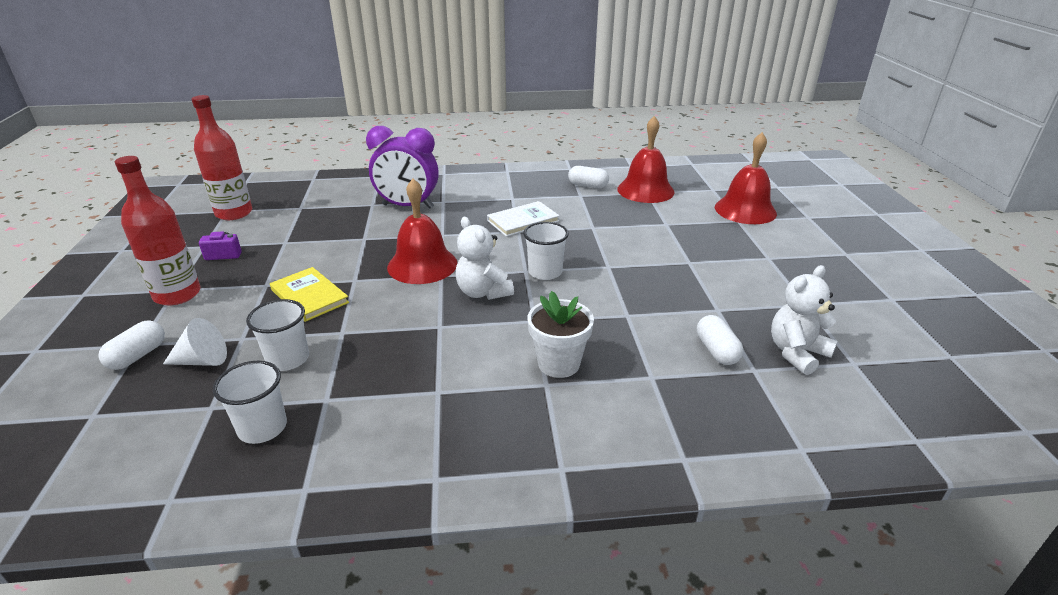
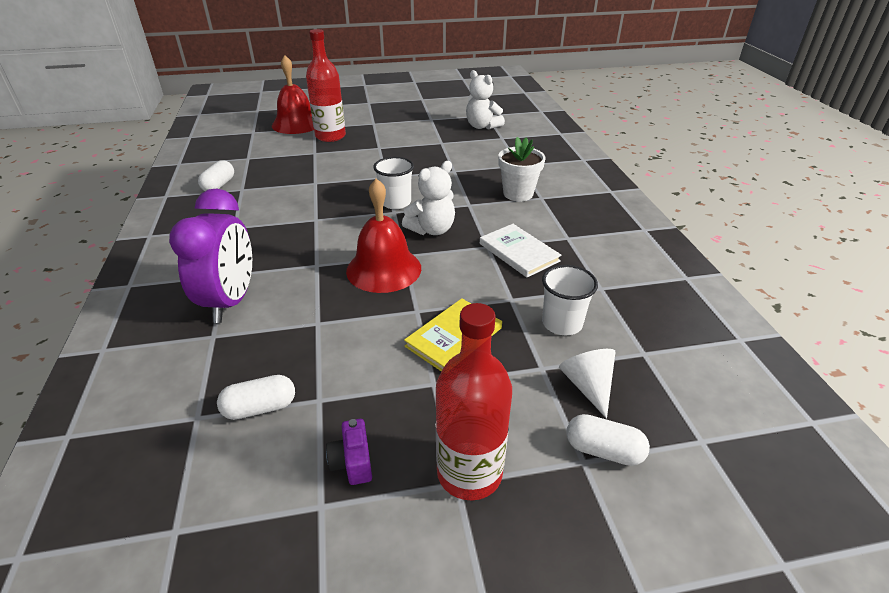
camera: 95 degrees left, 5 degrees up
red bottle [192,95,253,220] -> red bottle moved to [306,29,346,142]
white cup [213,361,287,444] -> none
white book [487,201,559,237] -> white book moved to [480,224,562,277]
red bell [617,116,674,203] -> none
white capsule [697,315,743,365] -> white capsule moved to [217,375,295,420]

